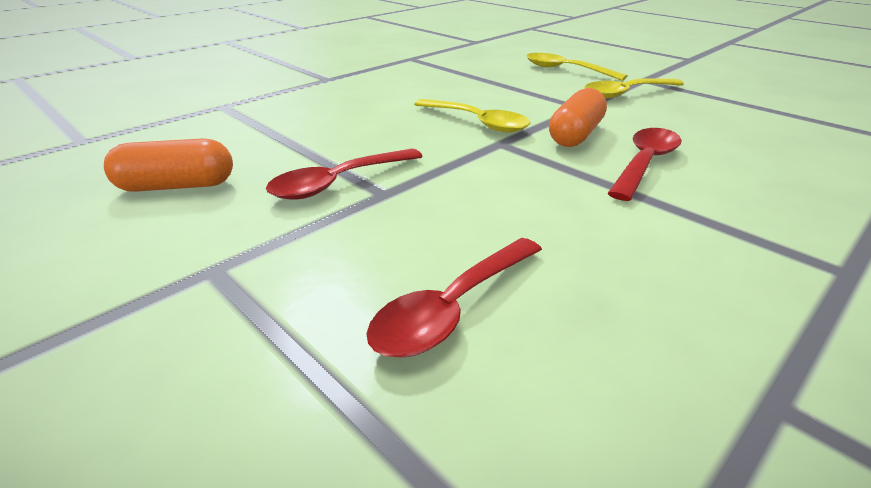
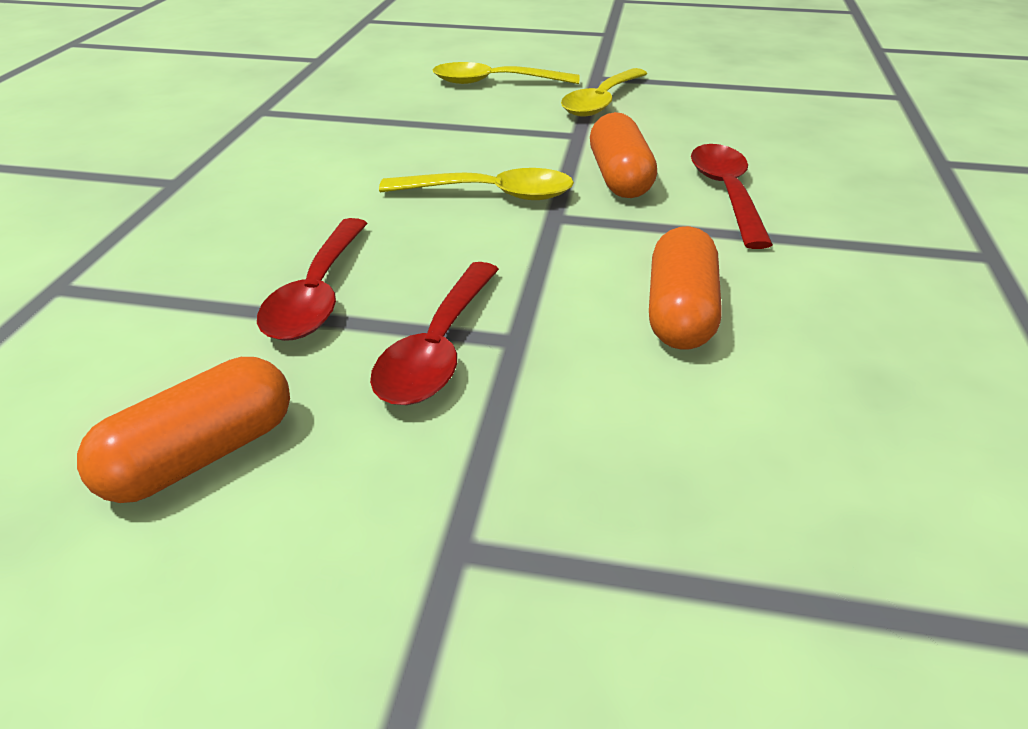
camera: 35 degrees left, 5 degrees up
red spoon [366,238,542,358] -> red spoon moved to [257,218,368,341]
none -> orange capsule [649,226,722,350]

